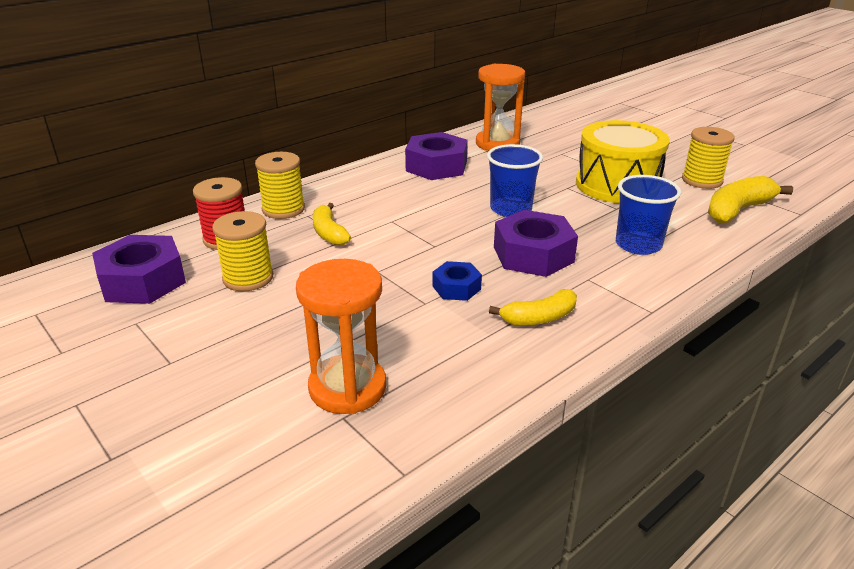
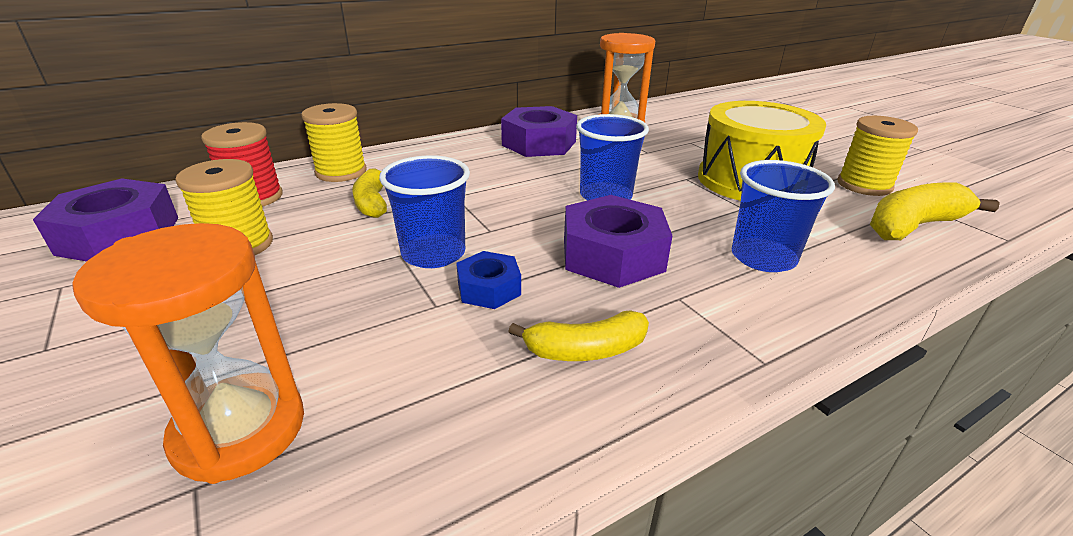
camera: 10 degrees right, 0 degrees up
none -> blue cup [379,155,470,268]

